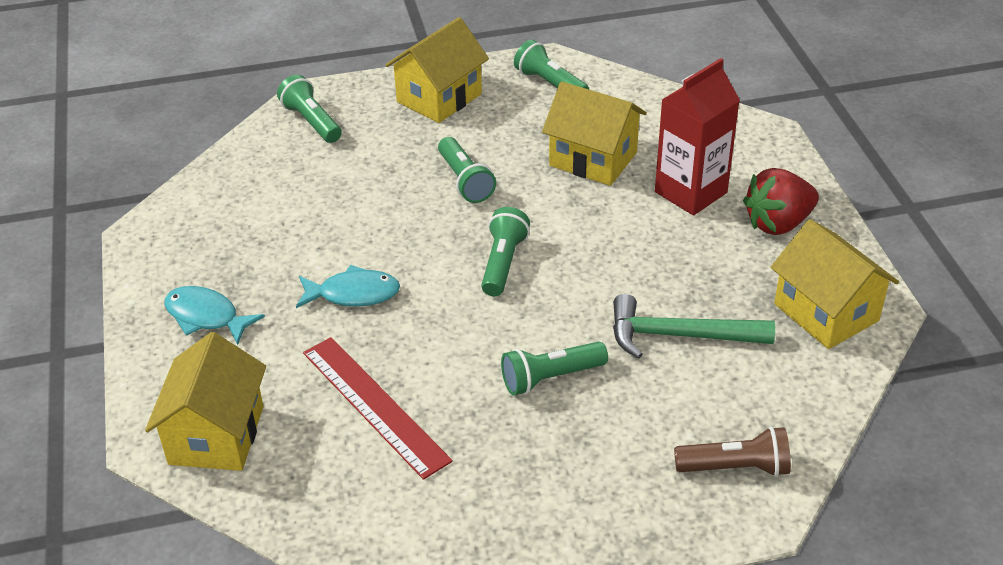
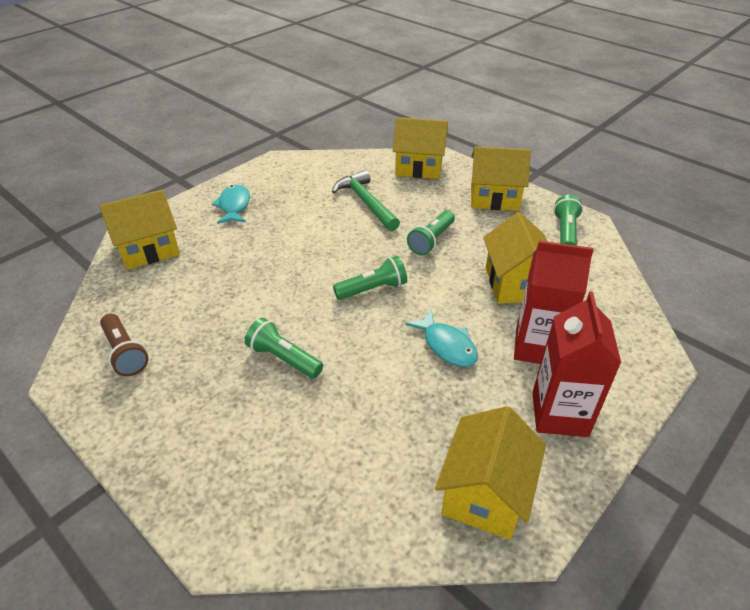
camera: 55 degrees right, 0 degrees up
green flashlight [277,75,342,143] -> yellow house [393,117,448,179]
turquoise fish [296,265,400,308] -> turquoise fish moved to [405,309,478,367]
red ruler [303,337,453,480] -> none
green hammer [613,294,775,358] -> green hammer moved to [332,170,400,231]
brown flashlight [674,426,791,477] -> brown flashlight moved to [100,314,148,376]
red strawberry [743,168,819,235] -> red carton [532,291,621,437]

